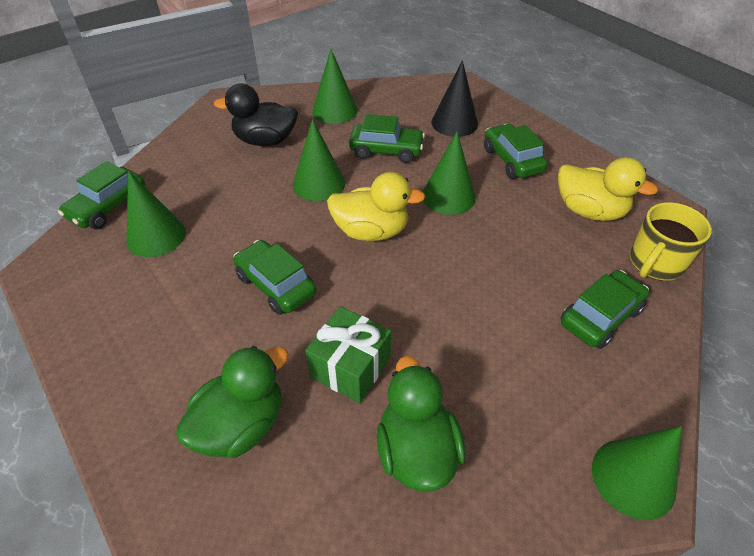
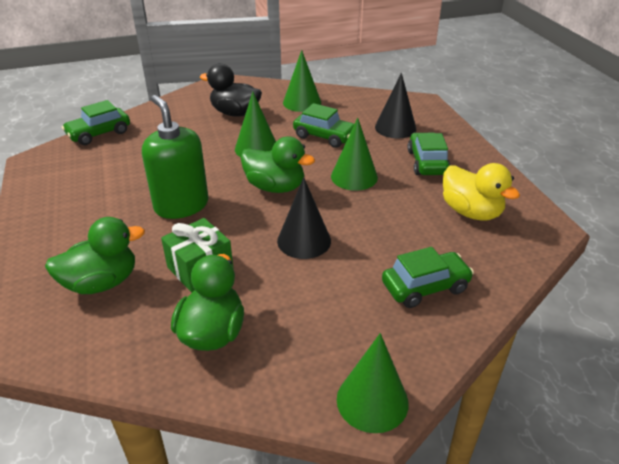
camera: 20 degrees right, 10 degrees down
green cone [126,171,186,257] -> none
green car [233,240,317,315] -> green soap dispenser [142,95,208,219]
yellow duck [327,172,426,241] -> green duck [241,136,315,193]
yellow mug [630,202,712,281] -> none
none -> black cone [277,177,331,259]

